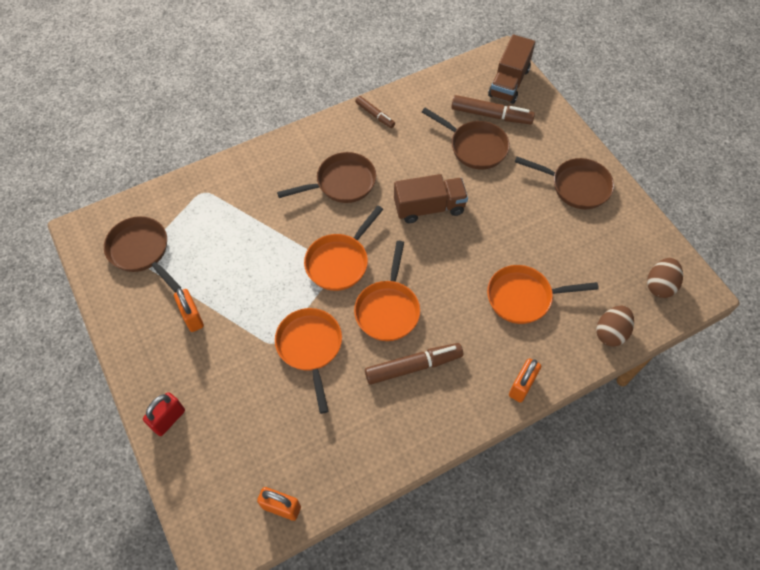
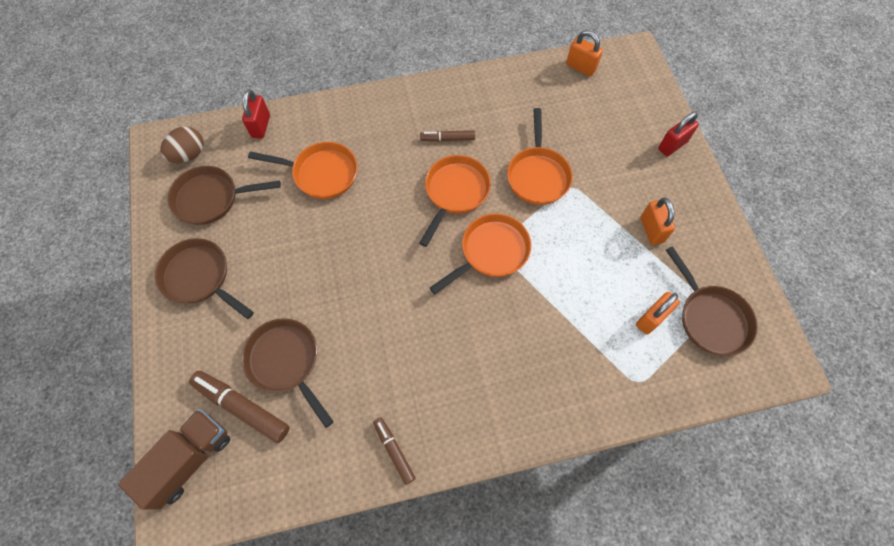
camera: 165 degrees left, 5 degrees up
brown pan [277,152,376,203] -> brown pan moved to [167,166,281,225]
brown marker [365,343,463,385] -> brown marker [420,130,475,142], size x0.60
brown truck [394,174,468,223] -> none
orange padlock [509,358,541,403] -> orange padlock moved to [636,292,680,334]
brown egg [596,305,634,347] -> red padlock [242,89,270,139]

